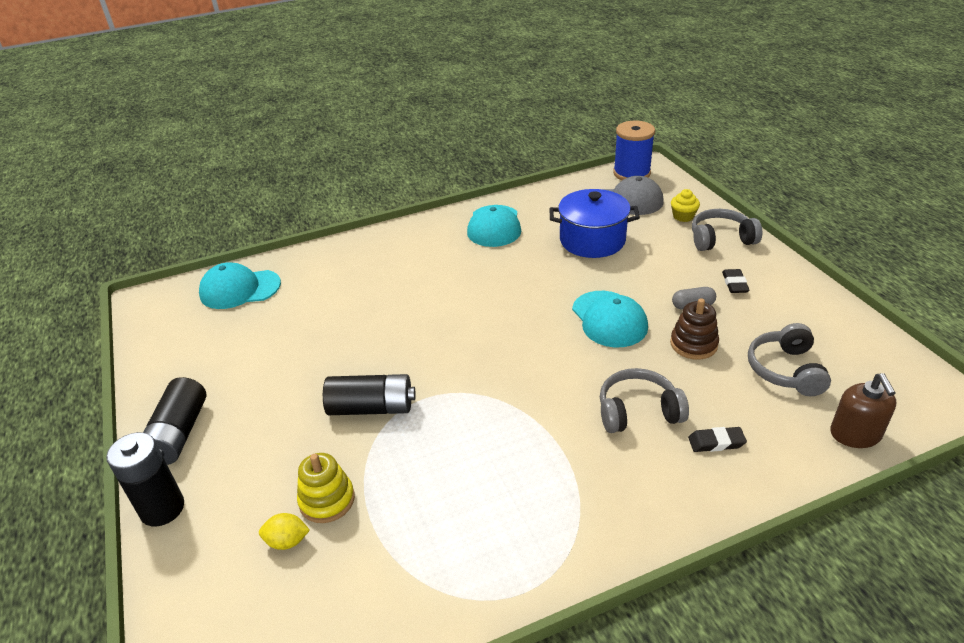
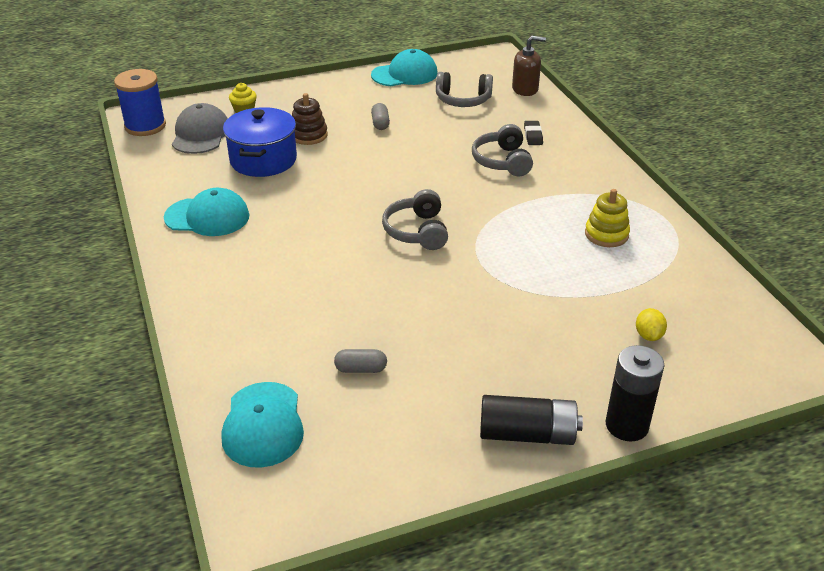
camera: 90 degrees left, 0 degrees up
yellow stacking toy [297,453,355,523] -> yellow stacking toy moved to [585,189,630,247]
black battery [323,374,416,415] -> none
turquoise cap [572,291,648,347] -> turquoise cap moved to [371,49,438,86]
brown stacking toy [670,298,719,360] -> brown stacking toy moved to [292,93,328,145]
grey headphones [692,209,762,251] -> grey headphones moved to [382,189,448,250]
black eraser [722,269,749,293] -> none
none -> grey capsule [334,349,387,373]

